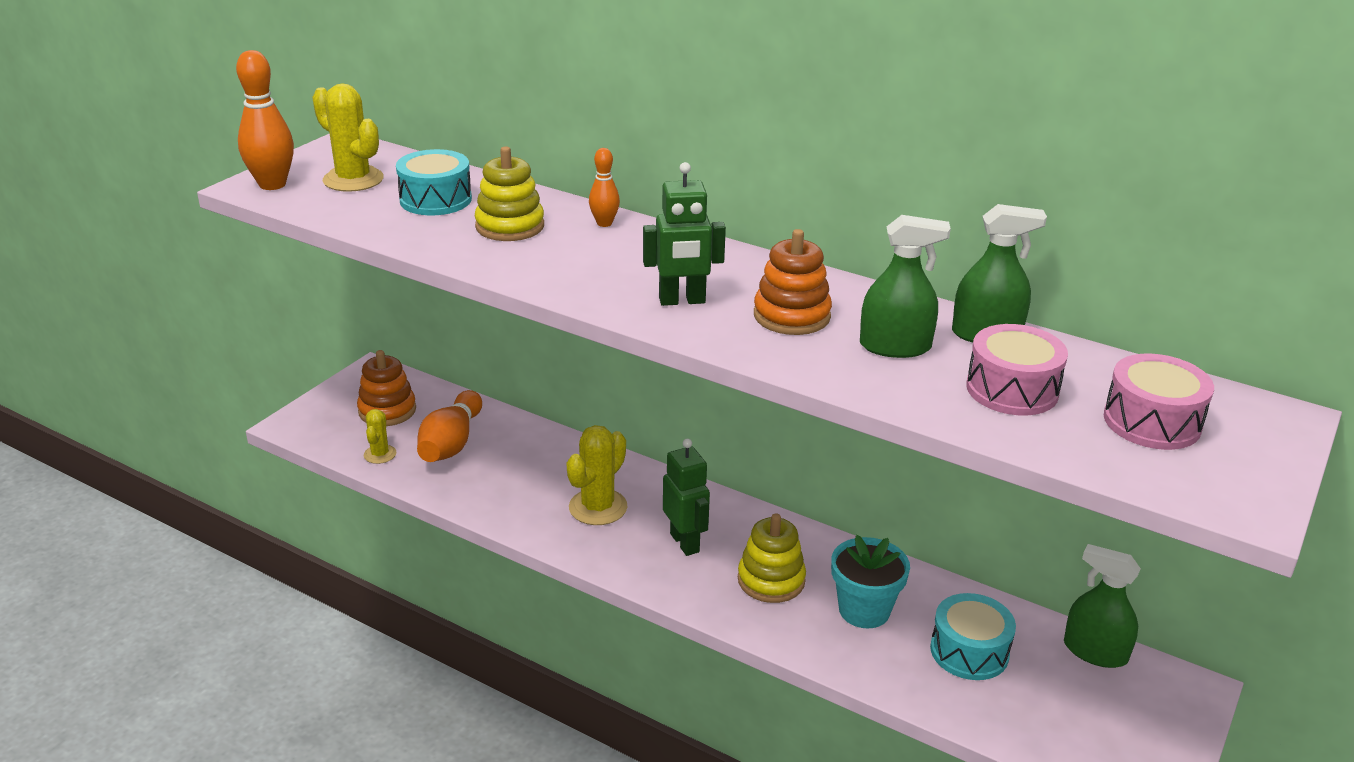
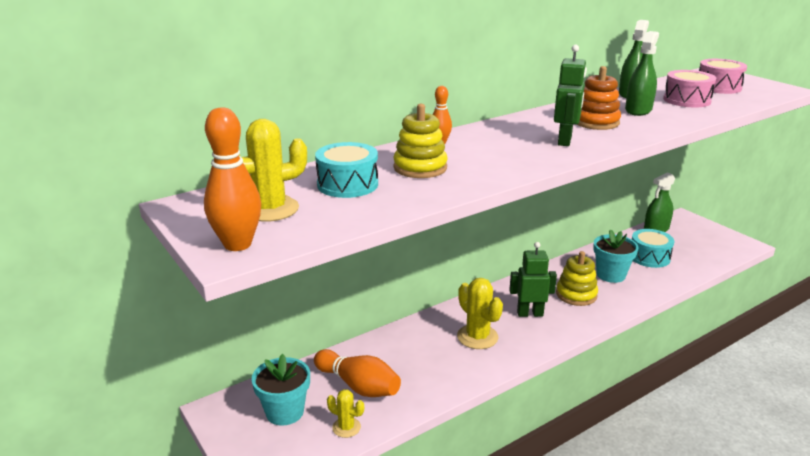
camera: 65 degrees left, 5 degrees down
orange stacking toy [357,350,416,426] -> turquoise flower pot [252,354,310,426]

